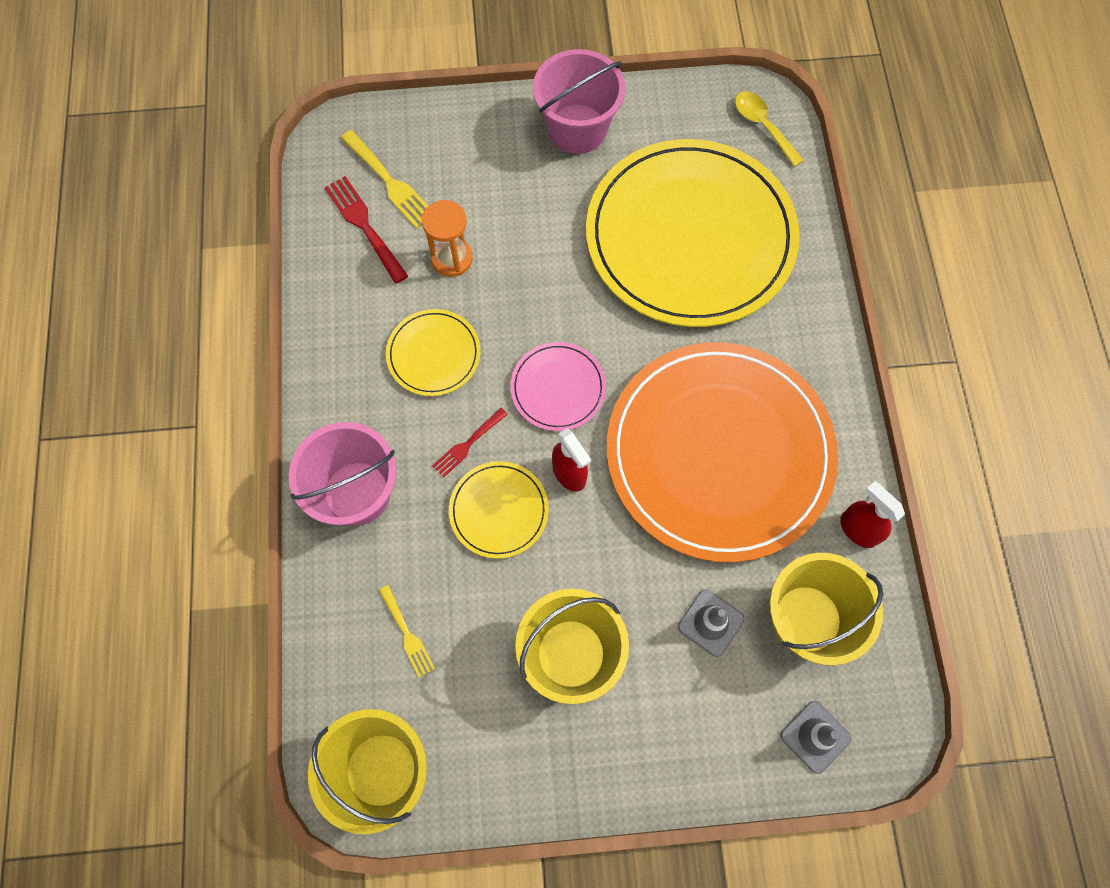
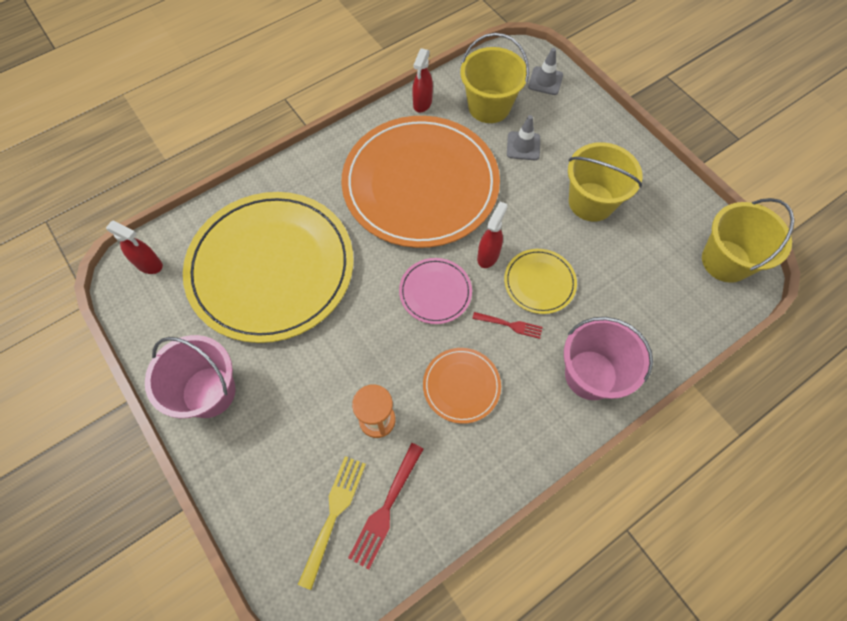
camera: 120 degrees left, 5 degrees down
yellow fork [379,585,435,678] -> none
yellow plate [386,309,481,396] -> orange plate [423,348,501,424]
yellow spoon [735,92,804,167] -> red spray bottle [106,220,163,274]

